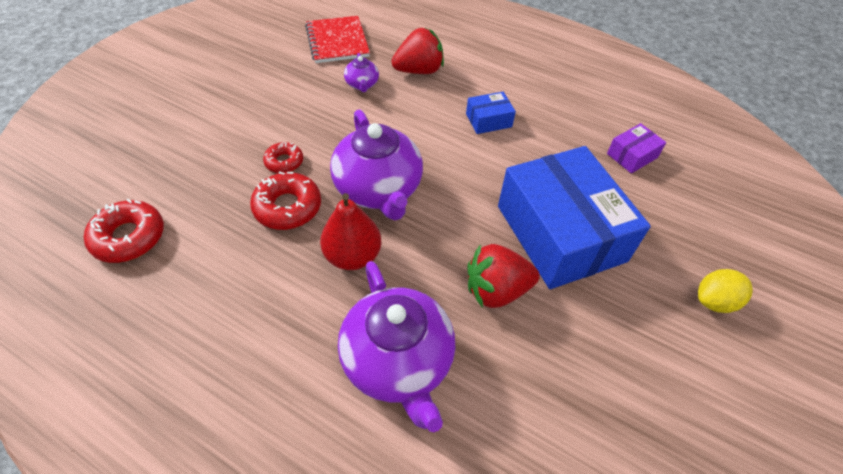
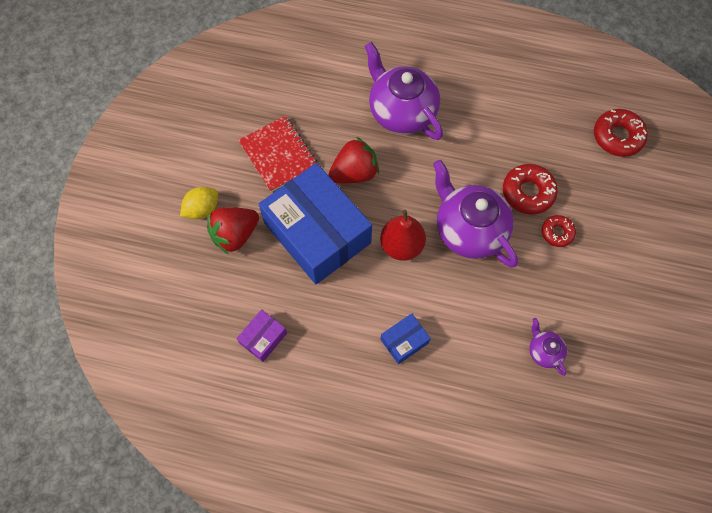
camera: 165 degrees right, 15 degrees up
red notebook [305,16,370,63] -> red notebook moved to [238,116,318,192]
red pear [320,193,381,270] -> red pear moved to [380,210,426,261]
red strawberry [392,28,444,74] -> red strawberry moved to [207,207,259,254]

